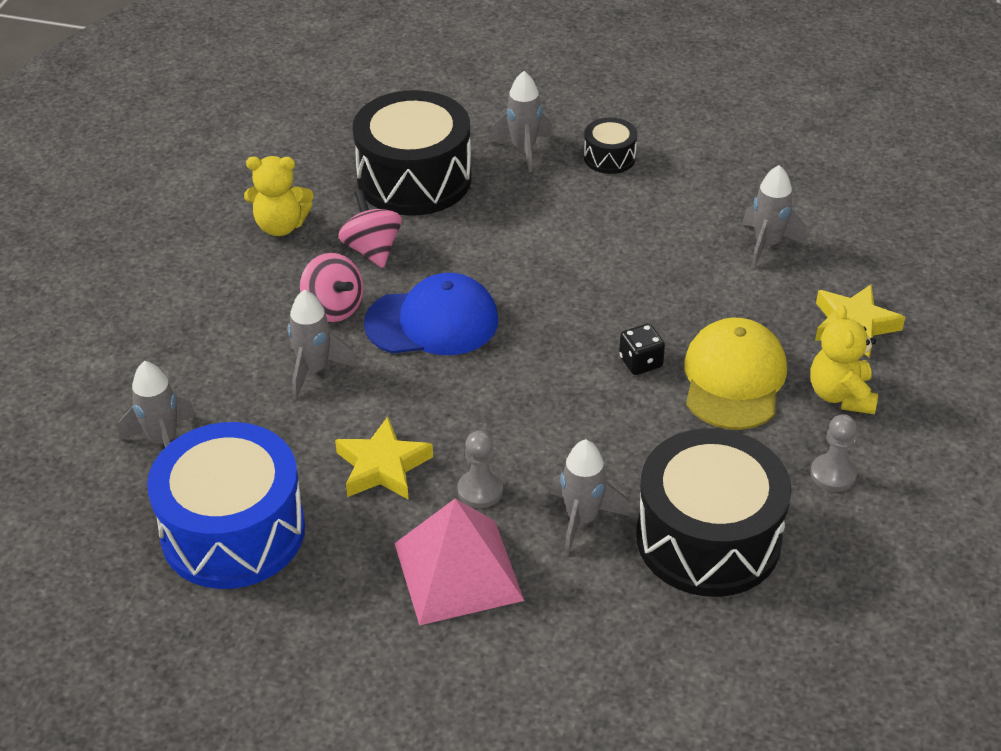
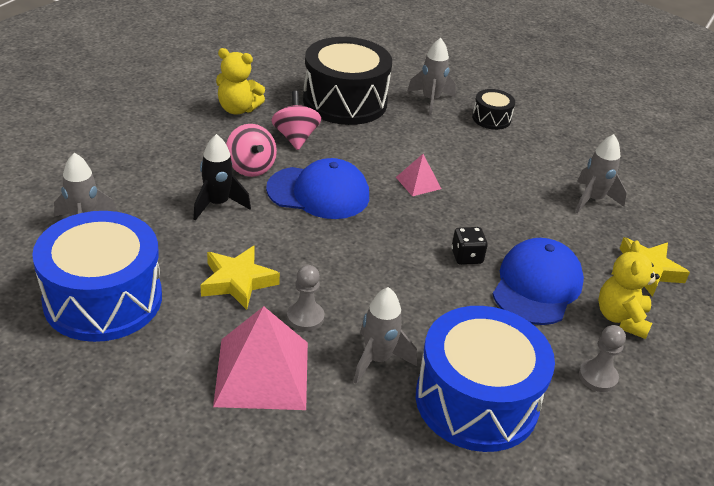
camera: 10 degrees right, 5 degrees down
grey rocket [288,290,358,400] -> black rocket [193,134,251,220]
black drum [636,428,791,597] -> blue drum [416,306,555,452]
yellow cap [684,318,787,430] -> blue cap [492,238,584,325]
none -> pink pyramid [396,154,441,196]

